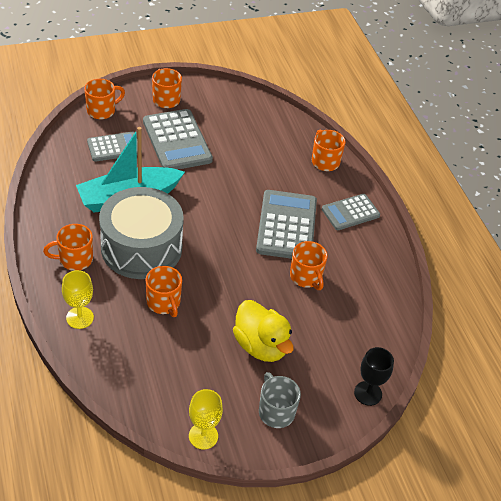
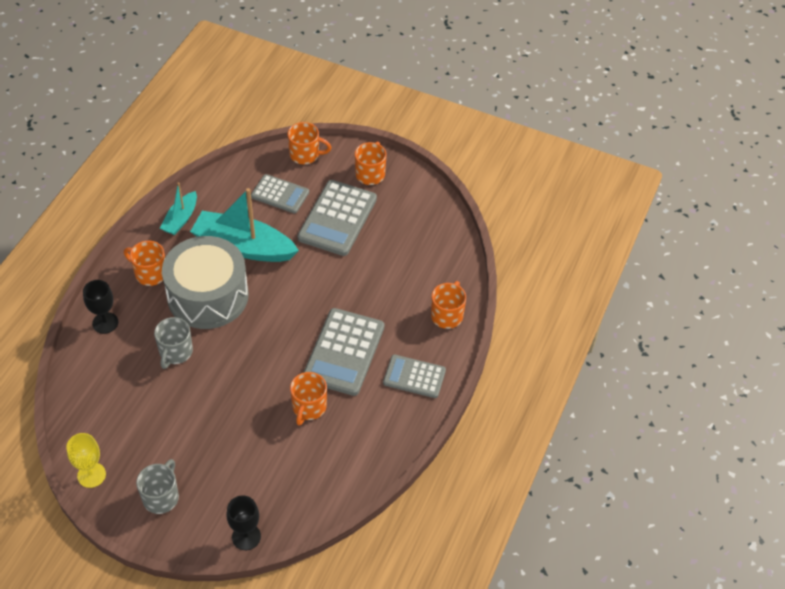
camera: 45 degrees right, 5 degrees up
yellow goblet [62,270,94,329] -> black goblet [83,280,118,334]
orange mug [146,266,182,317] -> grey mug [154,317,193,369]
yellow duck [233,300,294,362] -> none
grey calculator [256,190,317,259] -> grey calculator turned 150 degrees clockwise [303,308,384,396]
none -> turquoise boat [160,182,197,235]

